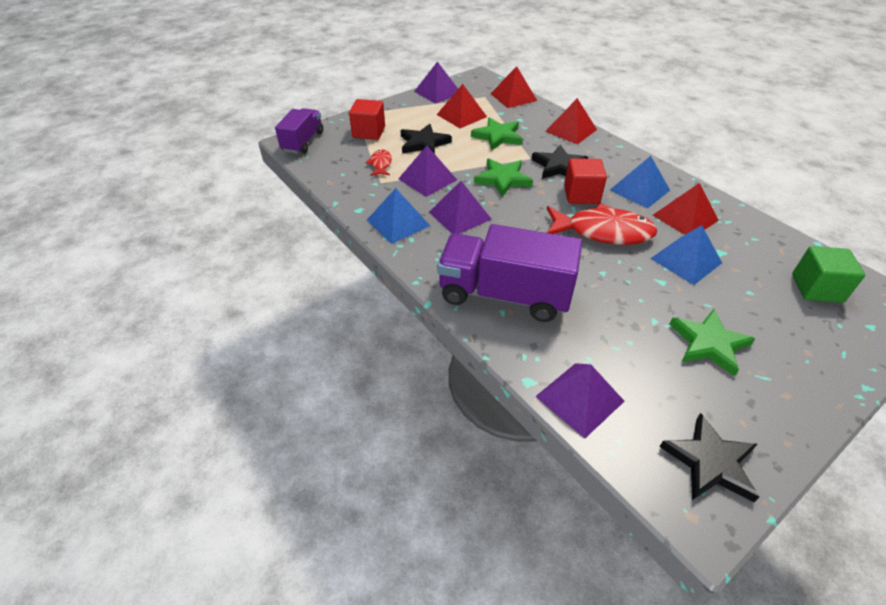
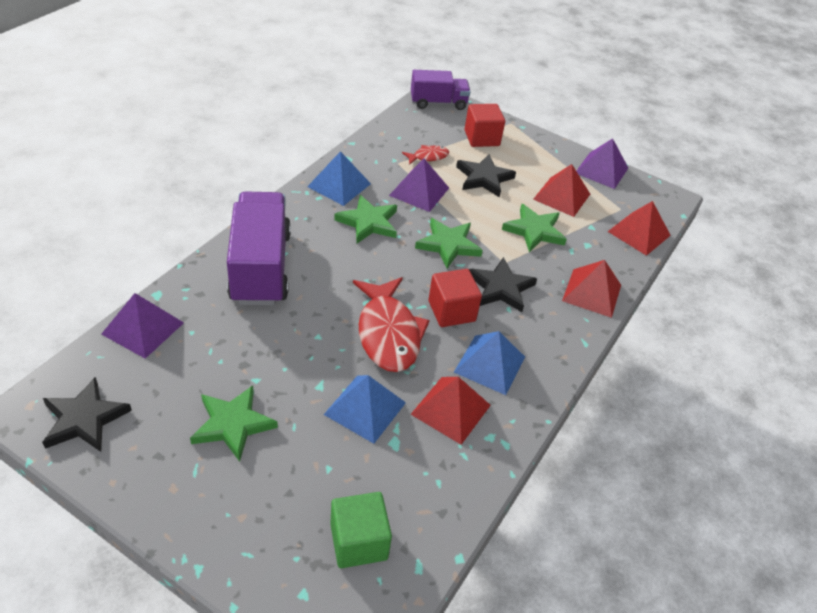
camera: 65 degrees right, 0 degrees up
purple pyramid [429,181,492,234] -> green star [334,195,397,243]

